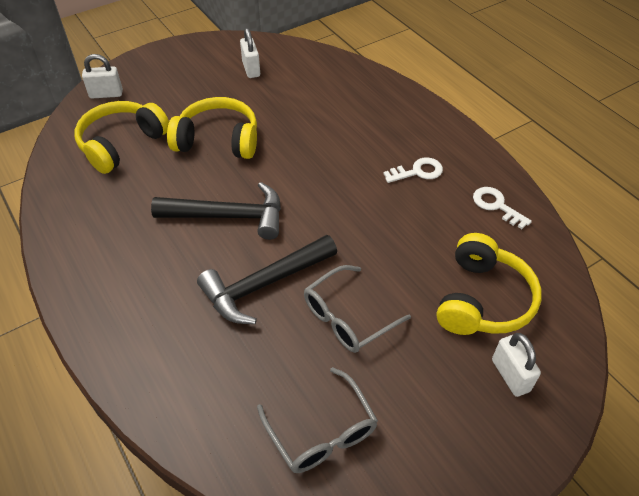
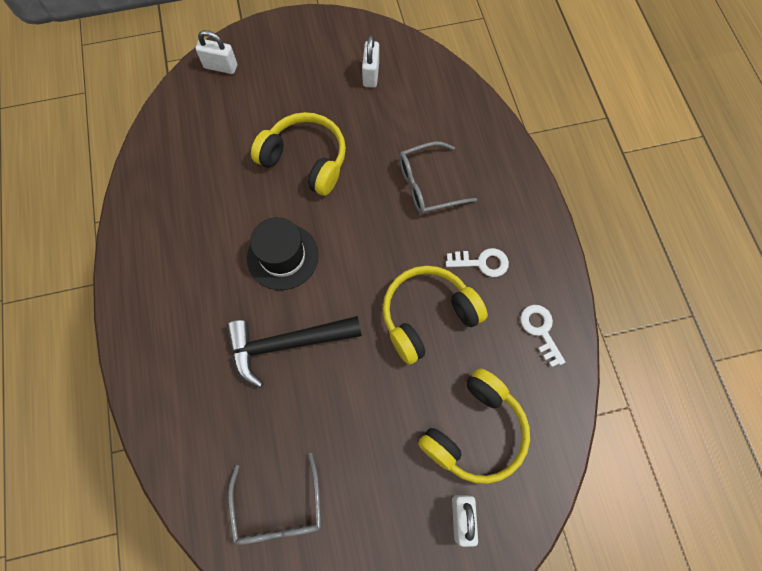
camera: 20 degrees right, 20 degrees up
yellow headphones [75,101,169,174] -> yellow headphones moved to [383,266,488,365]
black hammer [151,182,281,240] -> black hat [247,217,319,290]
grey glasses [304,265,411,353] -> grey glasses moved to [399,141,477,214]

